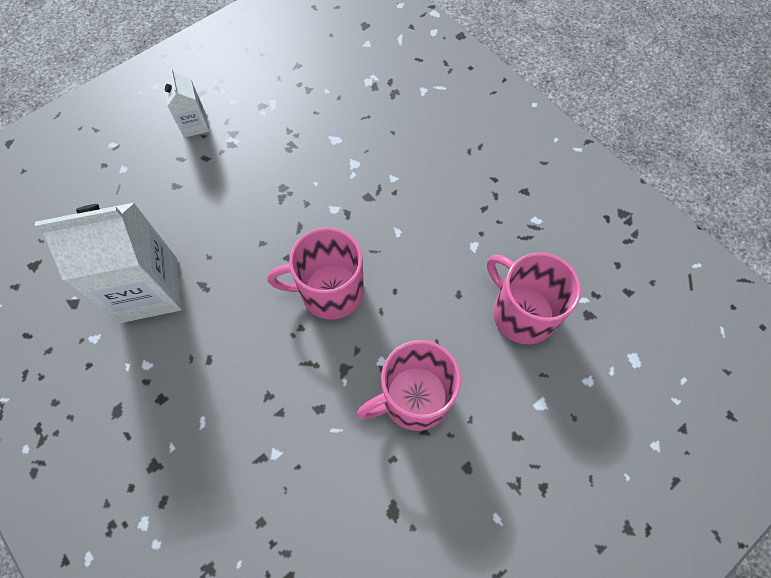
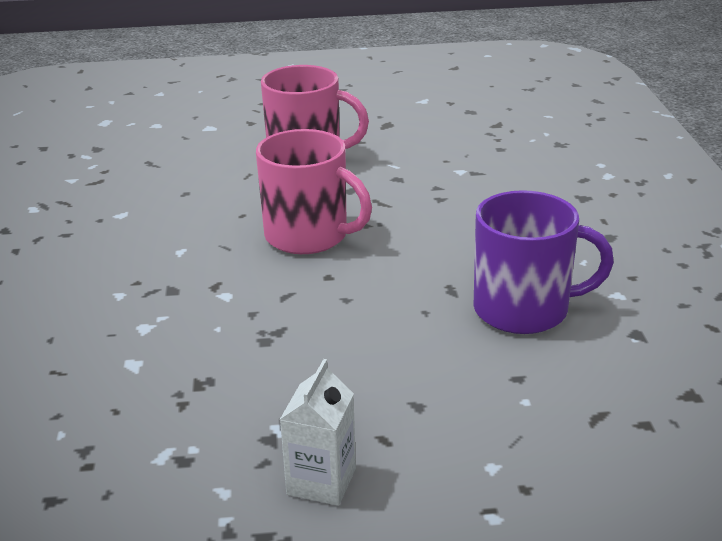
camera: 145 degrees left, 35 degrees down
white carton [35,203,182,323] -> purple mug [473,190,614,334]
pink mug [487,252,581,344] -> none

